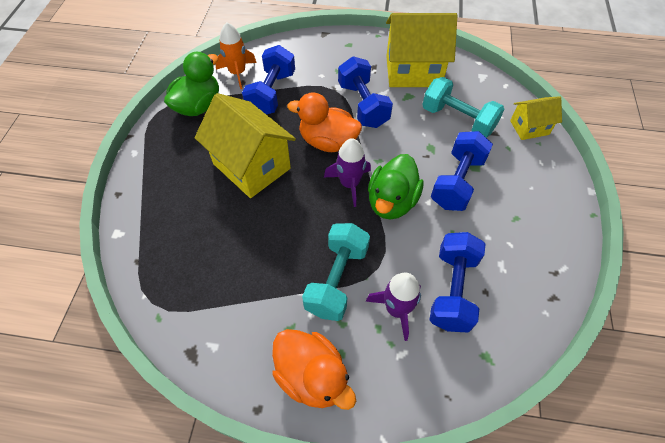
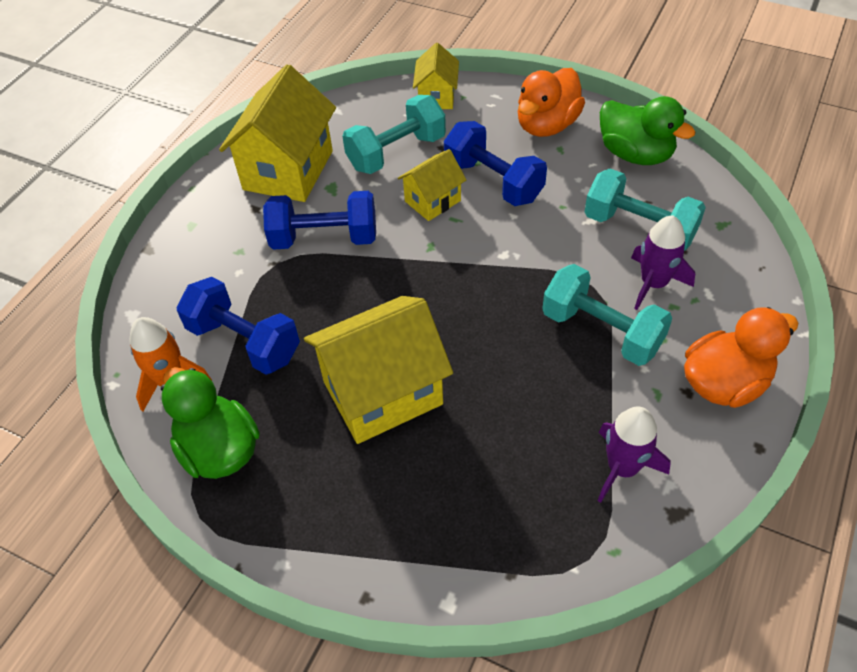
camera: 70 degrees left, 5 degrees down
orange duck [287,92,362,152] -> orange duck moved to [518,68,585,137]
purple rocket [324,138,371,207] -> purple rocket moved to [598,406,671,503]
green duck [368,154,424,220] -> green duck moved to [600,96,696,165]
blue dumbbell [429,232,485,333] -> turquoise dumbbell [585,169,706,251]
none -> yellow house [398,149,466,221]

